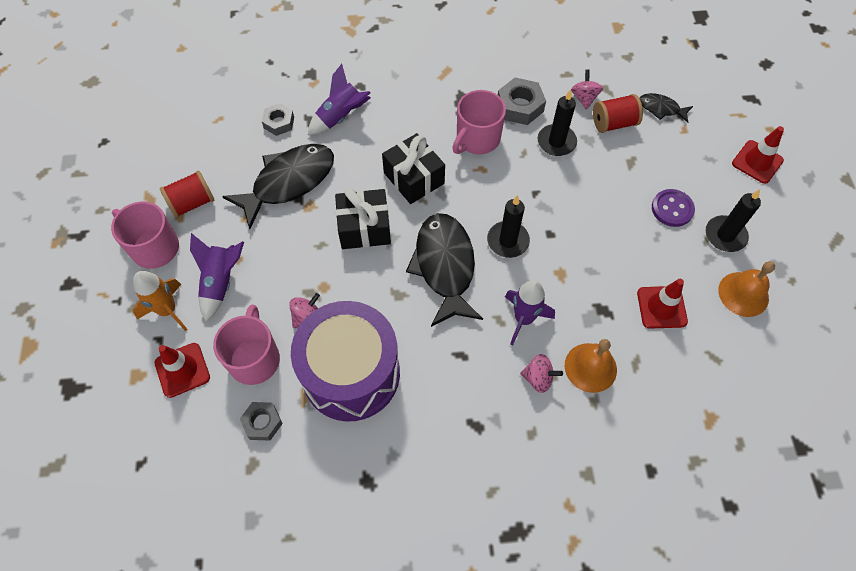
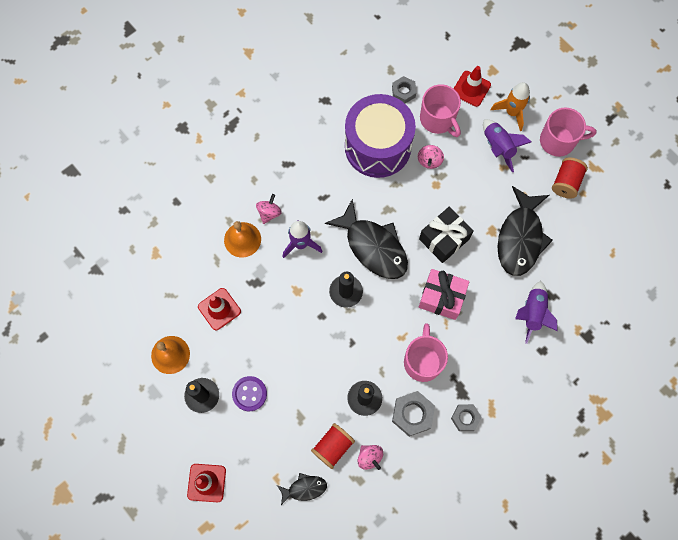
camera: 145 degrees right, 10 degrees up
grey nut [262,103,294,136] -> grey nut moved to [451,404,482,431]
black gift [382,133,445,204] -> pink gift [419,269,469,320]
pink spinning top [520,354,563,393] -> pink spinning top turned 135 degrees clockwise [256,194,282,224]

